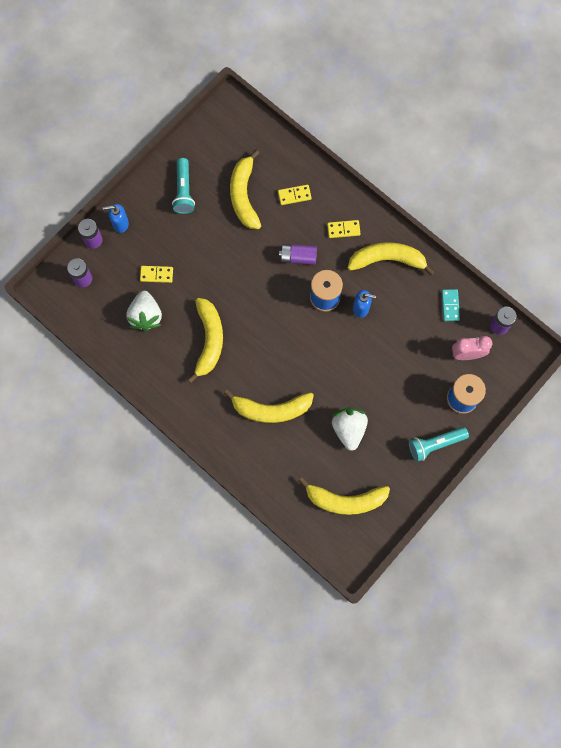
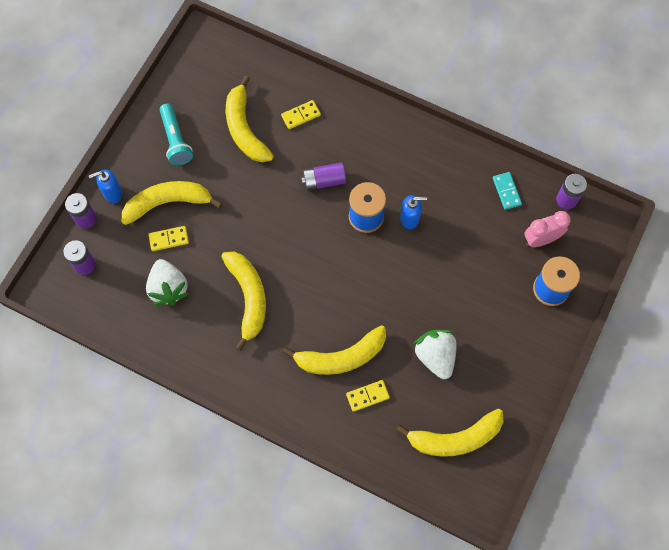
camera: 15 degrees left, 5 degrees down
yellow domino [327,220,360,238] -> yellow domino moved to [346,380,390,412]
yellow banana [348,242,434,276] -> yellow banana moved to [122,181,222,225]
turquoise flashlight [409,427,469,462] -> none

